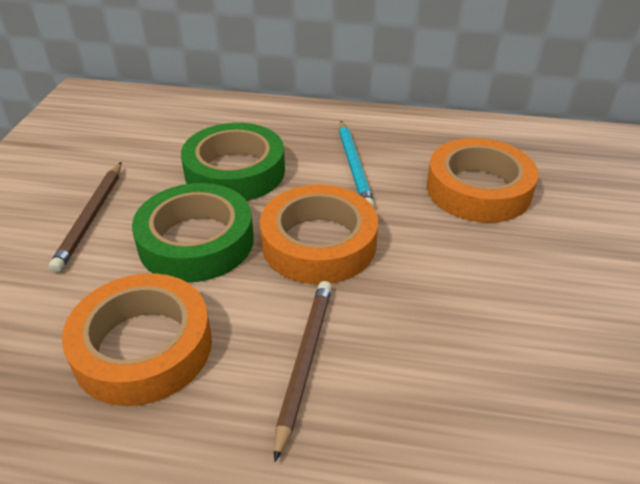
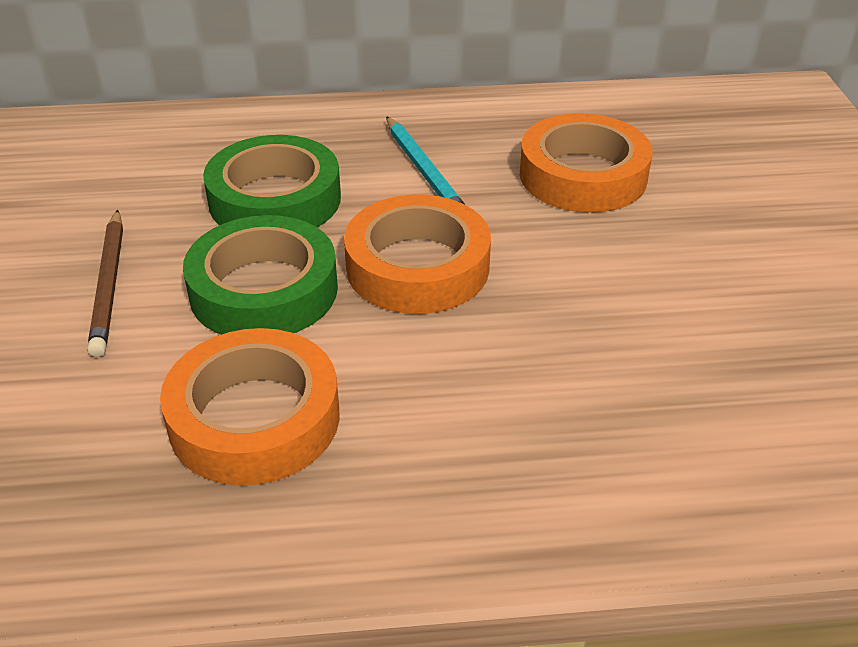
camera: 15 degrees left, 0 degrees up
brown pencil [274,281,332,462] -> none

